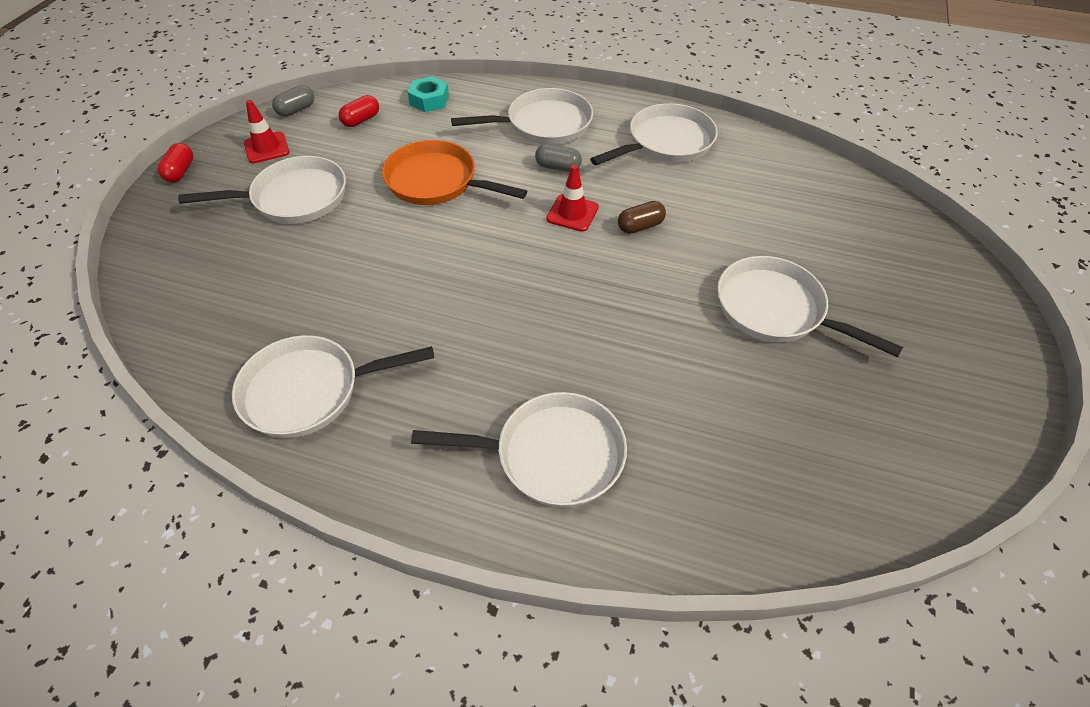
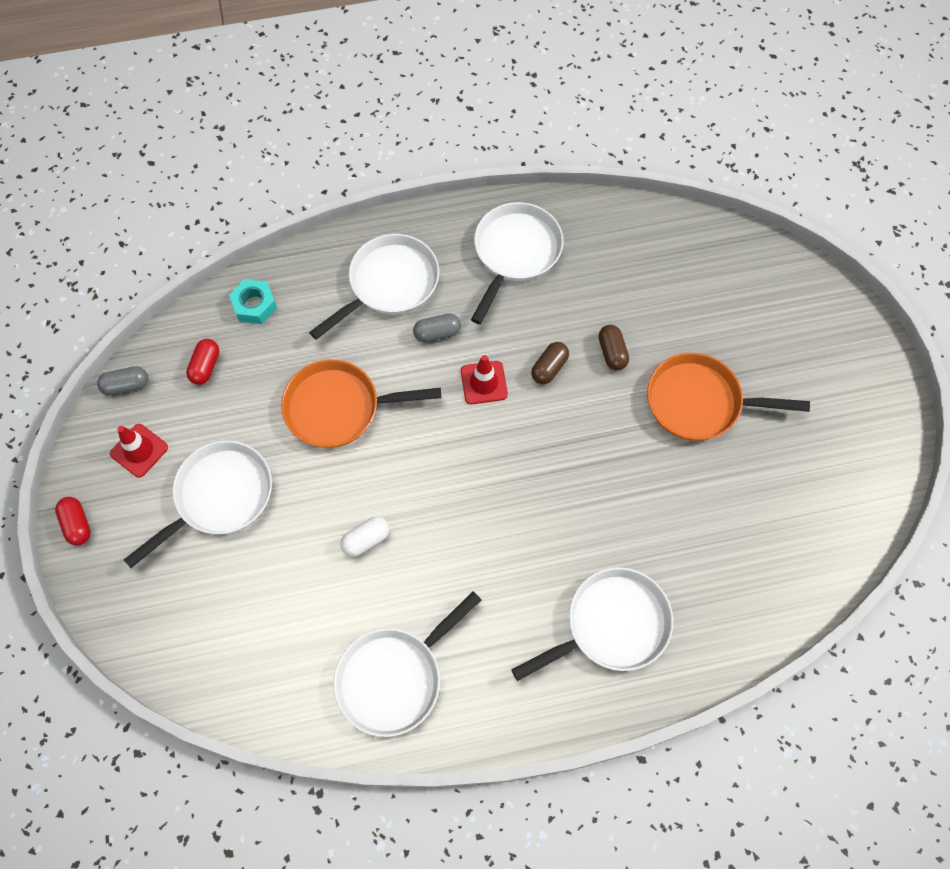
camera: 30 degrees left, 15 degrees up
grey capsule [272,85,314,116] -> grey capsule turned 60 degrees clockwise [97,366,148,396]
white pan [717,256,903,357] -> orange pan [647,353,810,441]
none -> white capsule [340,517,389,557]
none -> brown capsule [598,325,629,370]

